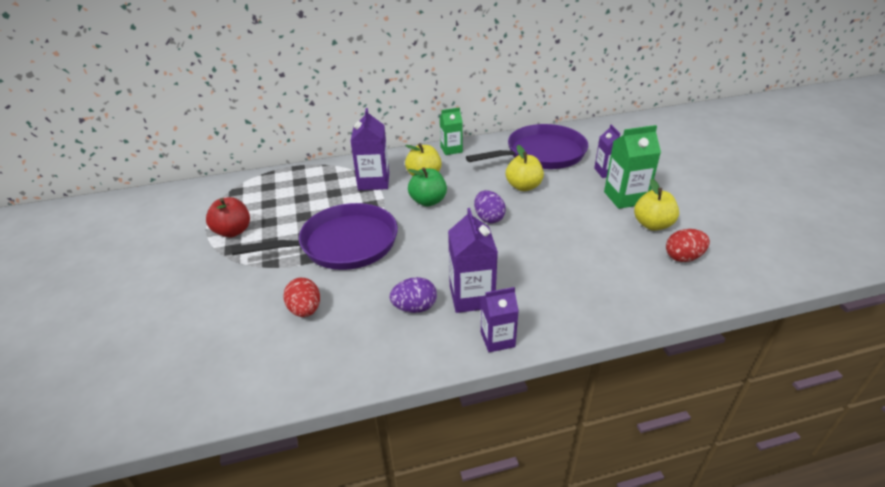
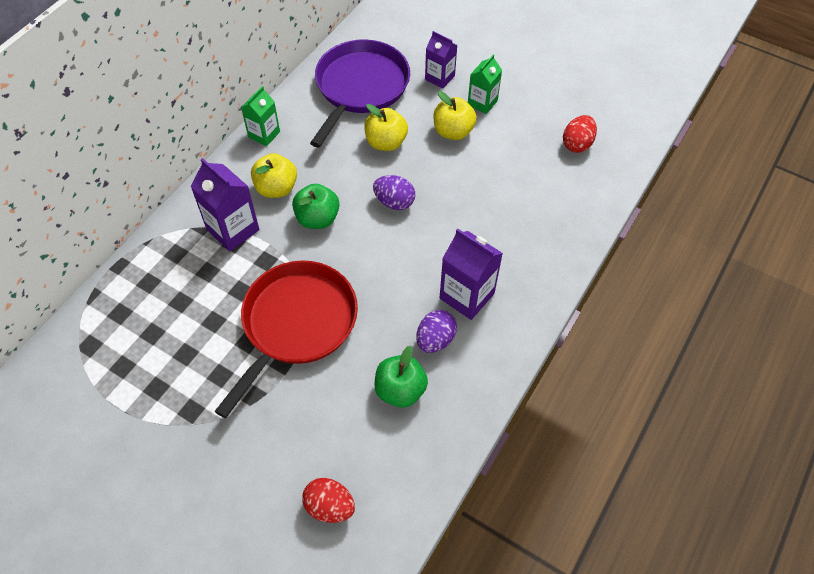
camera: 45 degrees left, 20 degrees up
red apple [206,197,250,238] -> none
purple pan [231,203,398,270] -> red pan [215,260,358,418]
red egg [283,278,320,317] -> red egg moved to [302,478,355,523]
purple carton [481,287,519,352] -> none
green carton [604,125,661,209] -> green carton [468,54,502,114], size x0.66
yellow apple [634,179,679,231] -> yellow apple moved to [433,91,477,140]
none -> green apple [375,346,428,408]

